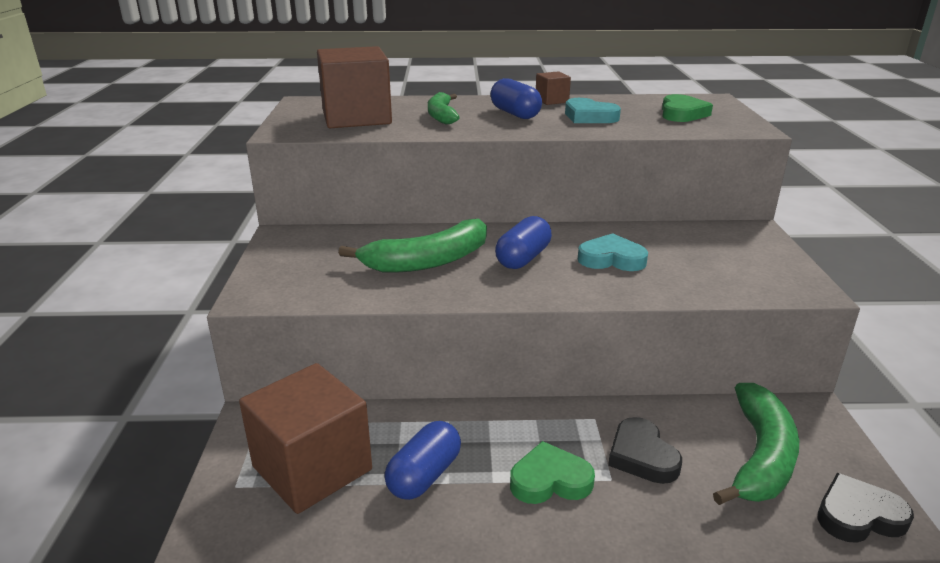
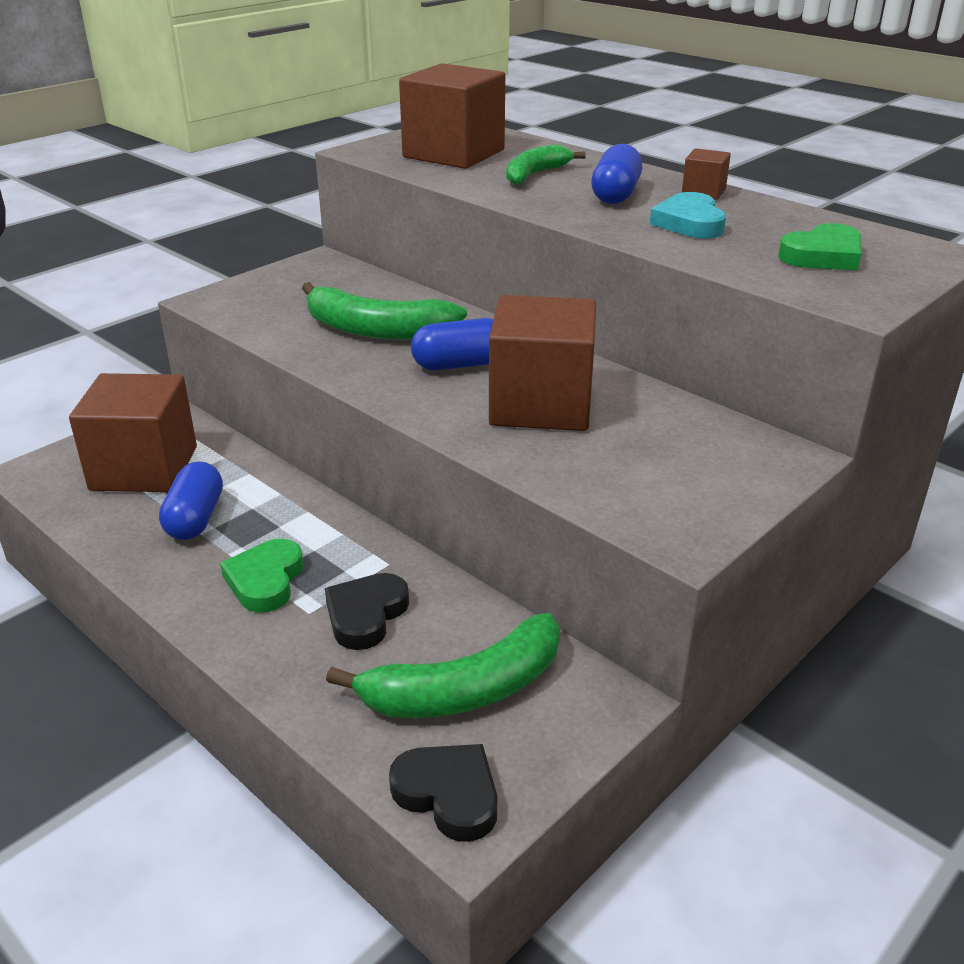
camera: 45 degrees right, 5 degrees up
blue capsule [385,421,461,500] -> blue capsule turned 75 degrees counterclockwise [159,461,223,540]
green heart [510,441,595,504] -> green heart turned 120 degrees counterclockwise [220,539,303,613]
turquoise heart [578,233,648,271] -> brown cube [489,295,596,431]

